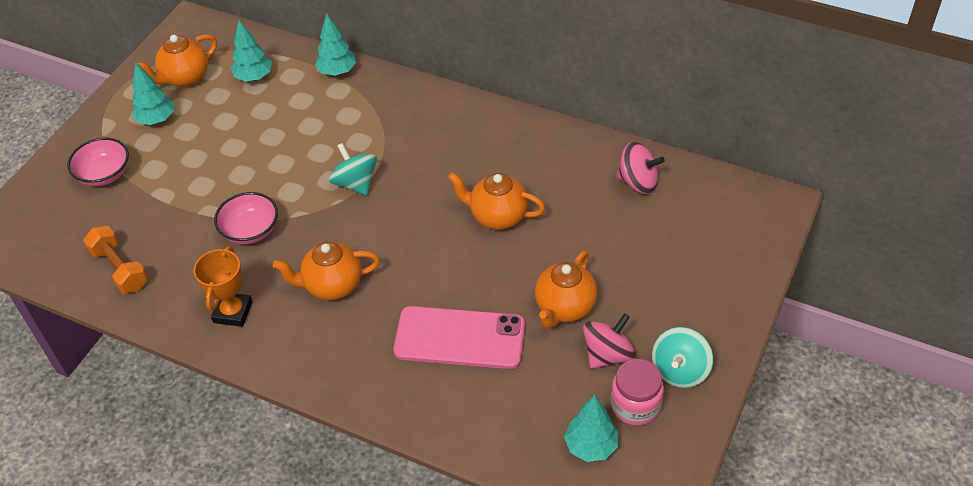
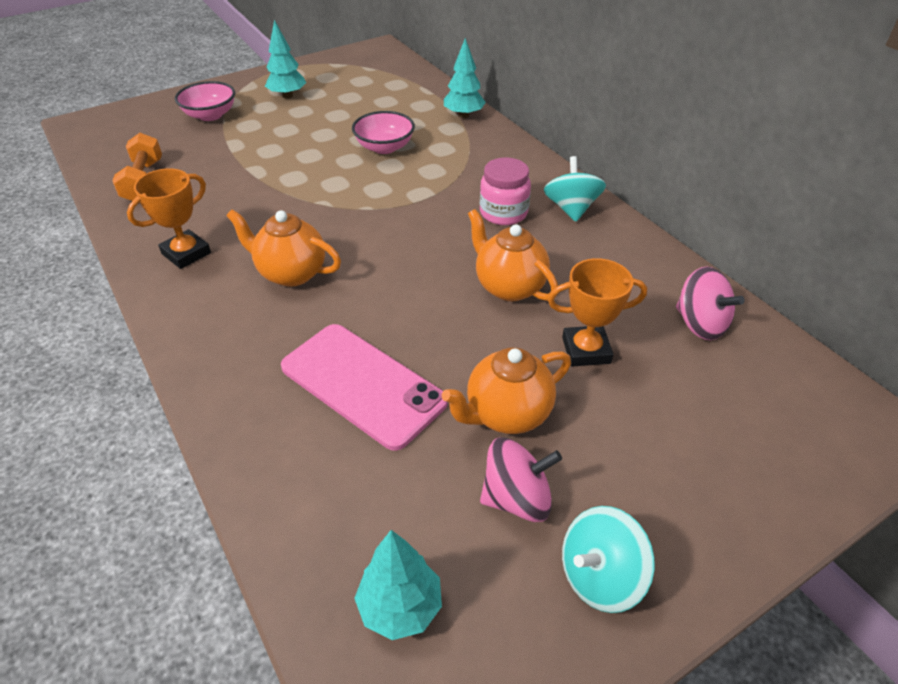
camera: 30 degrees right, 5 degrees down
orange teapot [137,34,217,87] -> none
pink bowl [214,192,278,244] -> pink bowl moved to [352,111,415,154]
turquoise tree [231,20,272,81] -> none
turquoise spinning top [329,143,377,195] -> turquoise spinning top moved to [544,156,606,222]
pink jar [611,359,664,426] -> pink jar moved to [480,157,531,225]
none -> orange trophy [548,258,647,366]

